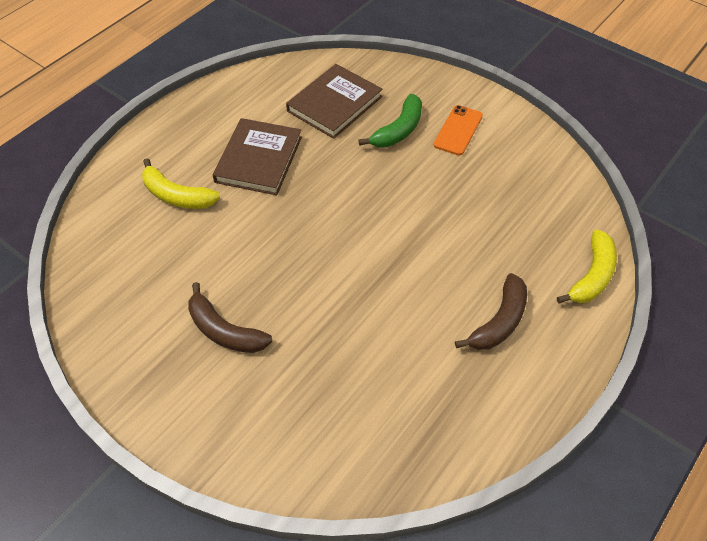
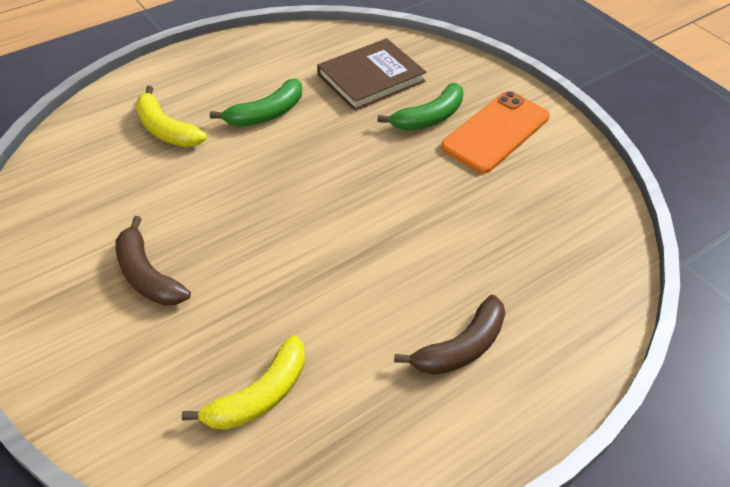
camera: 15 degrees right, 5 degrees down
brown book [213,118,302,195] -> green banana [210,79,302,127]
orange phone [434,105,483,155] -> orange phone [441,91,550,174], size x1.59
yellow banana [557,229,617,303] -> yellow banana moved to [182,335,305,430]

